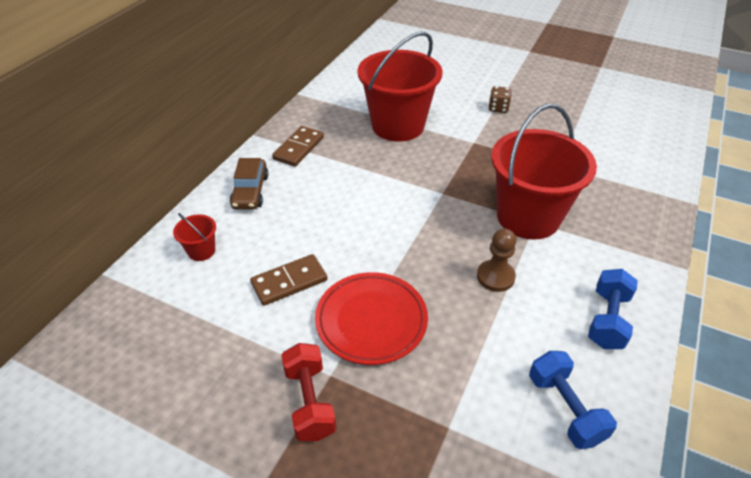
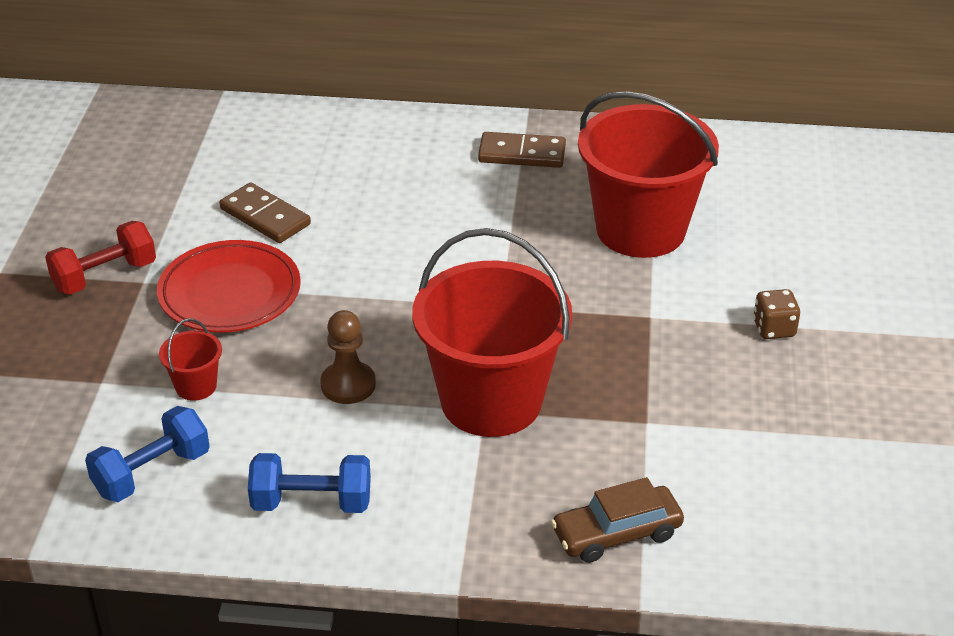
camera: 70 degrees right, 5 degrees down
red bucket [173,213,216,261] -> red bucket moved to [159,318,222,401]
brown car [230,158,269,209] -> brown car moved to [551,477,684,563]

